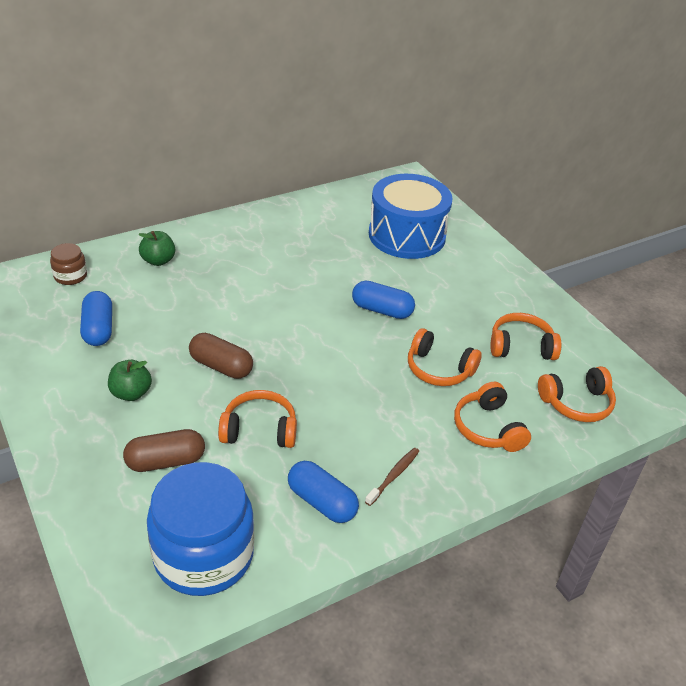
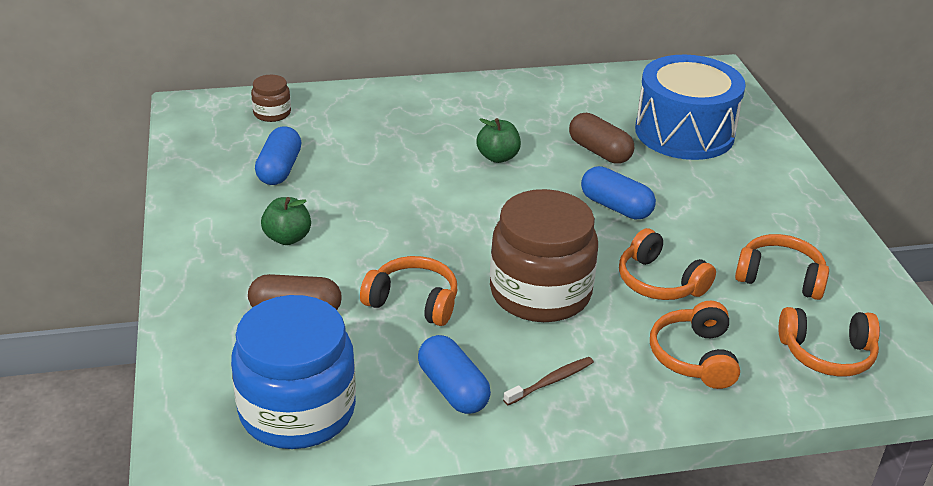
camera: 20 degrees right, 5 degrees down
green apple [138,231,175,266] -> green apple moved to [476,118,521,163]
brown capsule [189,333,253,379] -> brown capsule moved to [569,113,634,164]
none -> brown jar [490,189,598,322]

